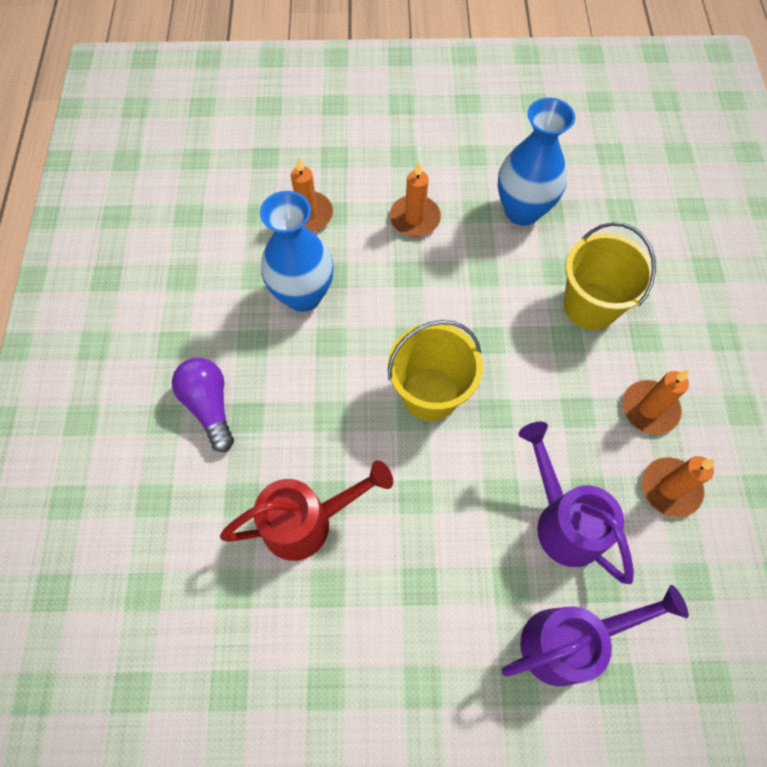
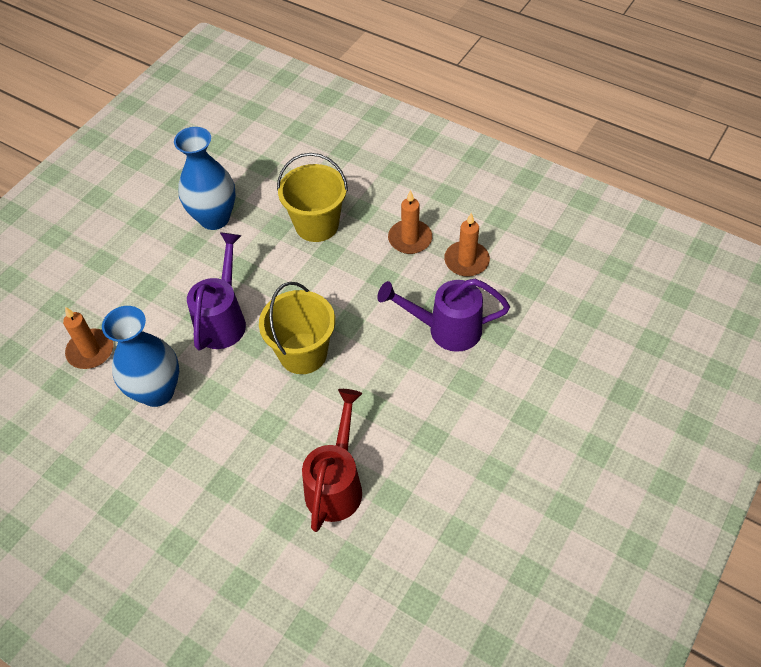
camera: 55 degrees left, 10 degrees down
purple light bulb [172,358,234,452] -> none
orange candle [390,161,441,237] -> none
purple watering can [502,585,689,686] -> purple watering can moved to [187,232,246,351]

